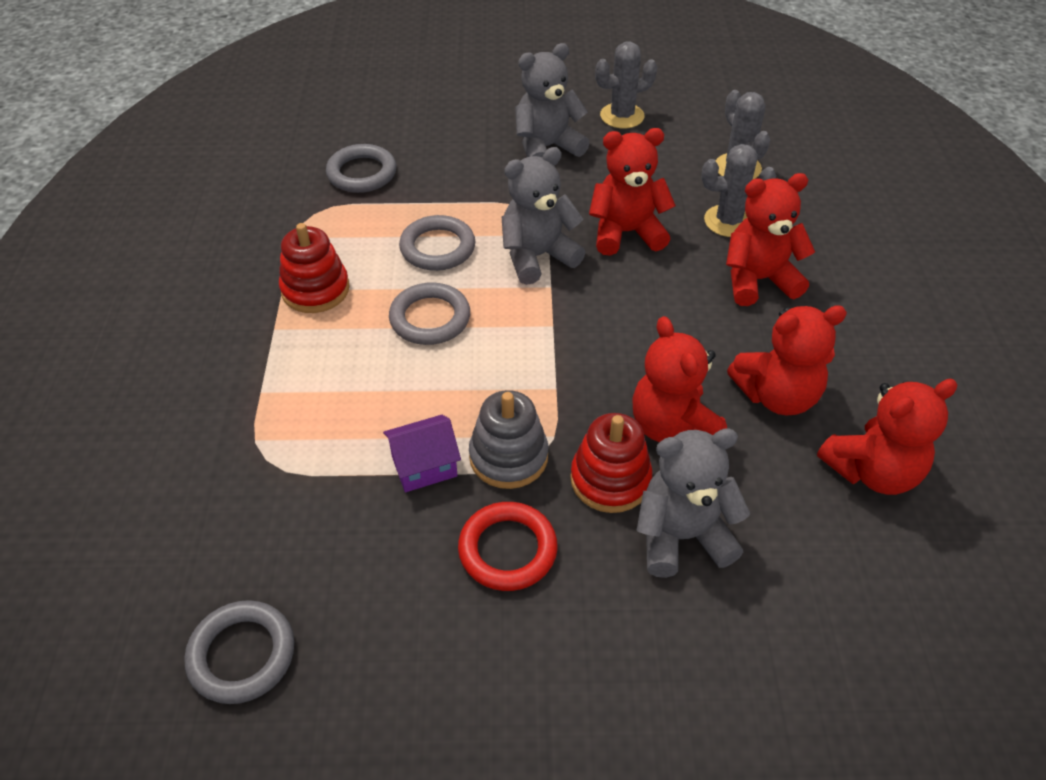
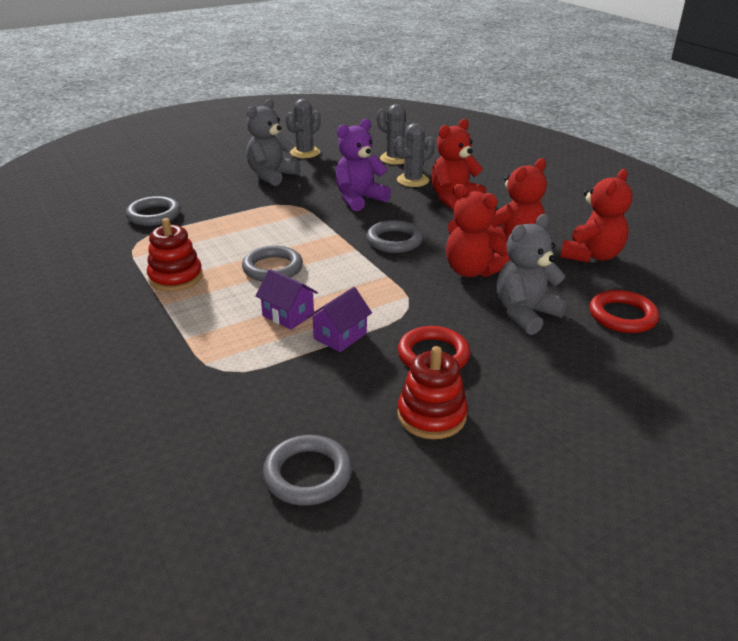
camera: 30 degrees left, 15 degrees down
grey ring [399,215,476,271] -> grey ring moved to [366,220,423,253]
grey stacking toy [469,390,548,489] -> none
grey teddy bear [502,147,586,285] -> none
red stacking toy [570,413,652,513] -> red stacking toy moved to [397,346,468,439]
red teddy bear [589,128,676,256] -> purple teddy bear [335,119,391,211]
none -> purple house [255,269,318,330]
none -> red ring [589,290,659,333]

